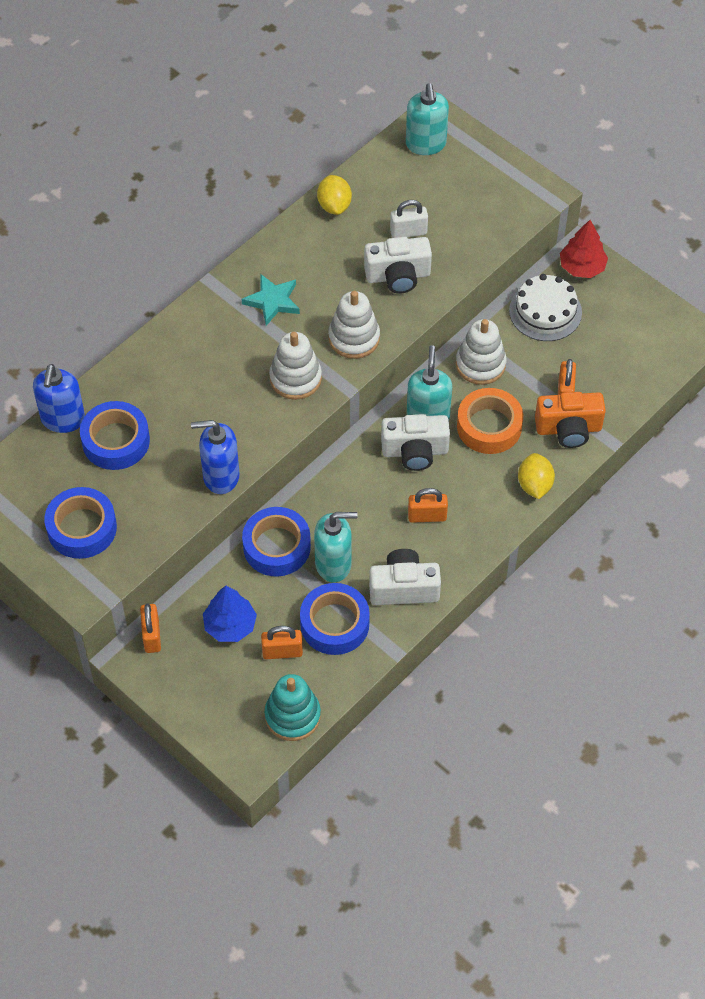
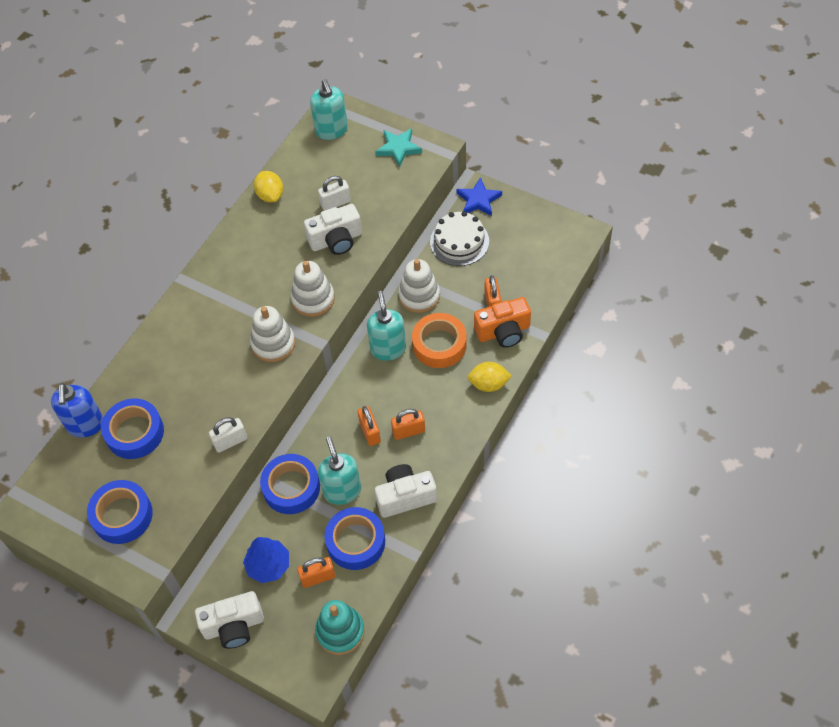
camera: 10 degrees left, 0 degrees up
orange padlock [140,604,161,653] -> orange padlock moved to [357,406,381,446]
blue soap dispenser [191,420,240,494] -> white padlock [209,417,247,453]
turquoise star [242,274,300,326] -> turquoise star moved to [375,128,422,167]
turquoise soap dispenser [314,512,358,583] -> turquoise soap dispenser turned 90 degrees counterclockwise [318,437,361,505]
white camera [381,414,450,471] -> white camera moved to [195,591,264,649]
yellow lemon [518,453,555,499] -> yellow lemon turned 75 degrees counterclockwise [468,362,512,392]
red tree [560,220,608,278] -> blue star [456,177,502,216]

